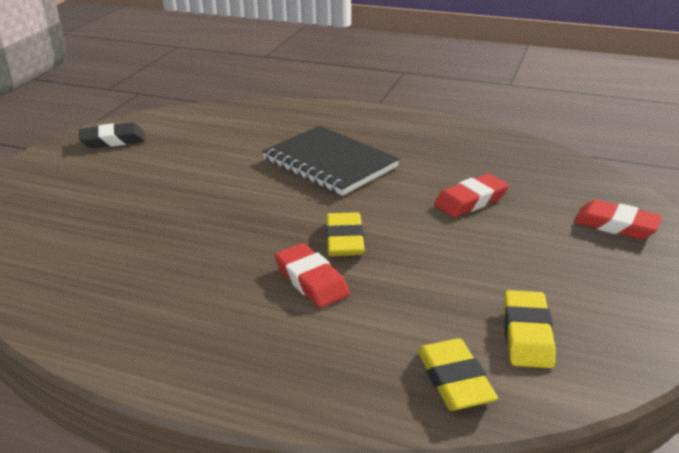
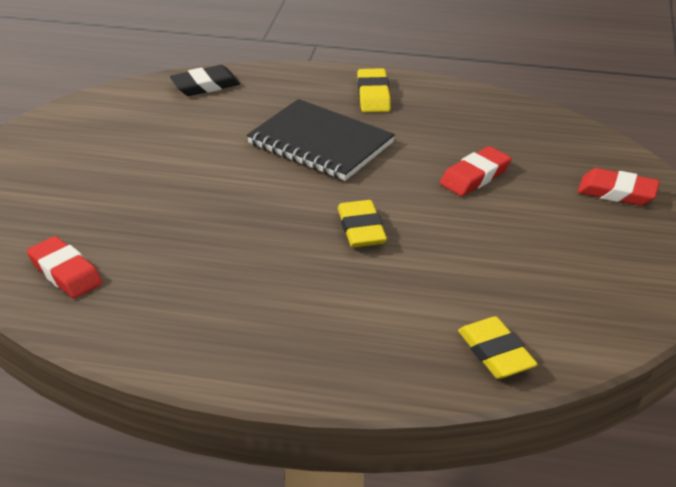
camera: 10 degrees left, 5 degrees up
black eraser [79,122,145,148] -> black eraser moved to [170,65,240,96]
red eraser [274,243,350,308] -> red eraser moved to [27,236,102,299]
yellow eraser [504,290,556,368] -> yellow eraser moved to [357,68,391,112]

